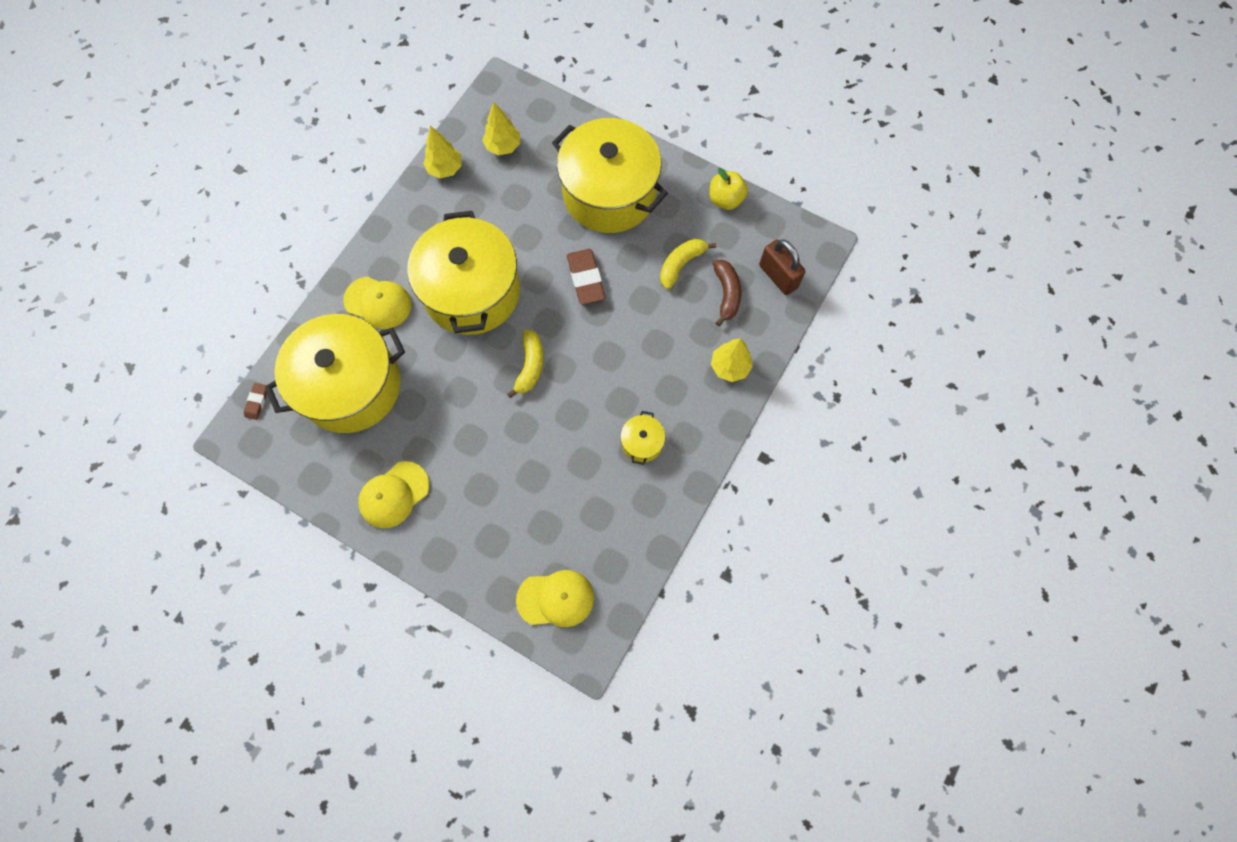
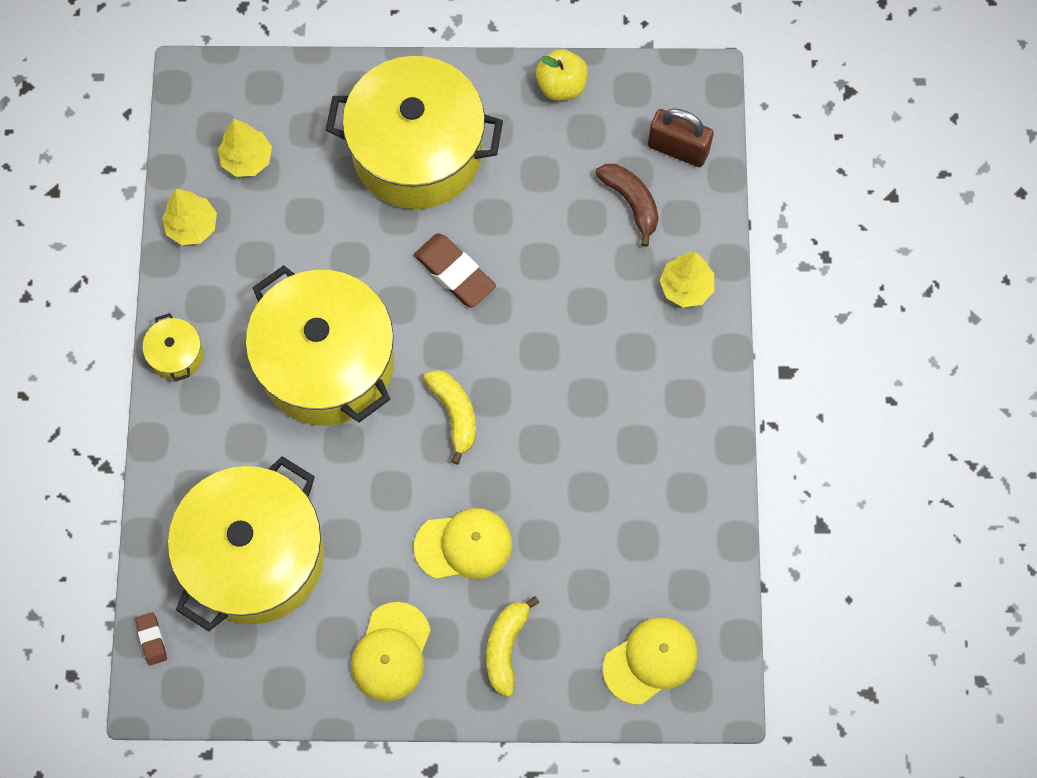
camera: 30 degrees left, 0 degrees up
yellow cap [343,277,412,329] -> yellow cap moved to [414,508,512,579]
yellow pot [620,411,666,465] -> yellow pot moved to [143,313,204,381]
yellow banana [660,239,716,289] -> yellow banana moved to [486,596,539,697]

